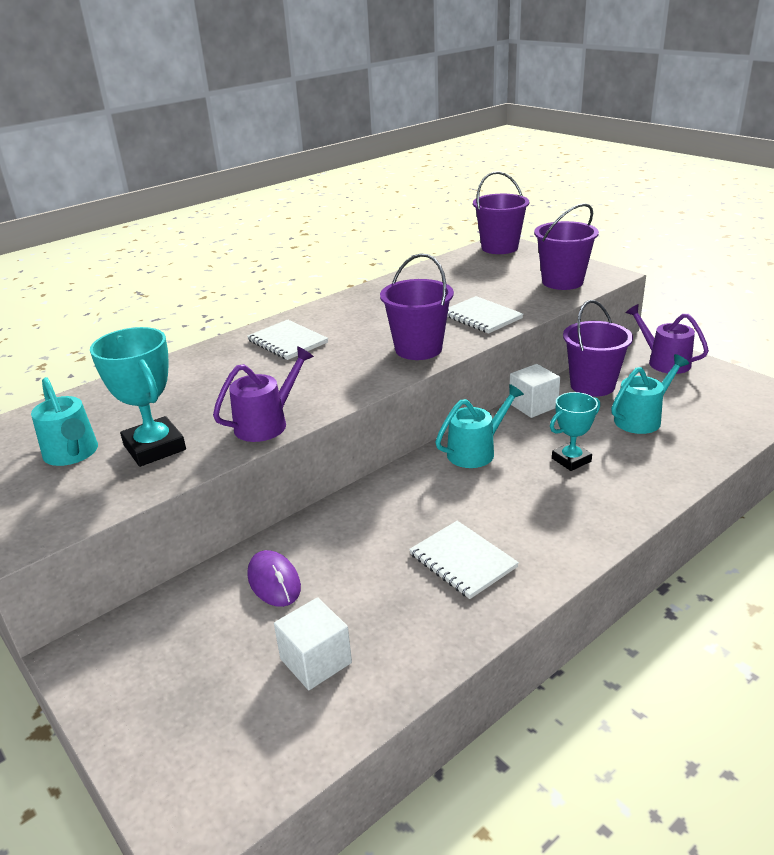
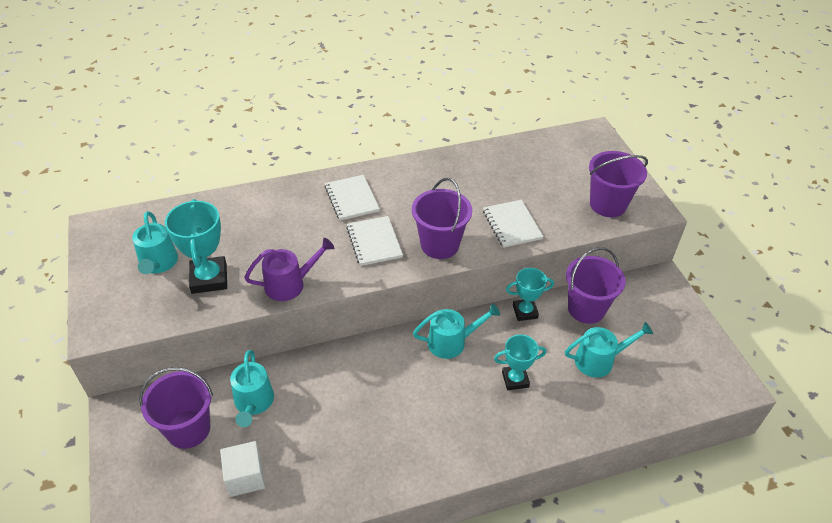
camera: 20 degrees right, 15 degrees up
purple mouse [248,550,301,607] -> turquoise watering can [230,350,274,427]
white notebook [409,521,519,599] -> white notebook moved to [346,216,403,266]
purple bucket [473,171,529,254] -> purple bucket moved to [139,367,213,449]
white cube [509,364,560,418] -> turquoise trophy [506,268,554,321]
purple watering can [625,304,709,374] -> none

